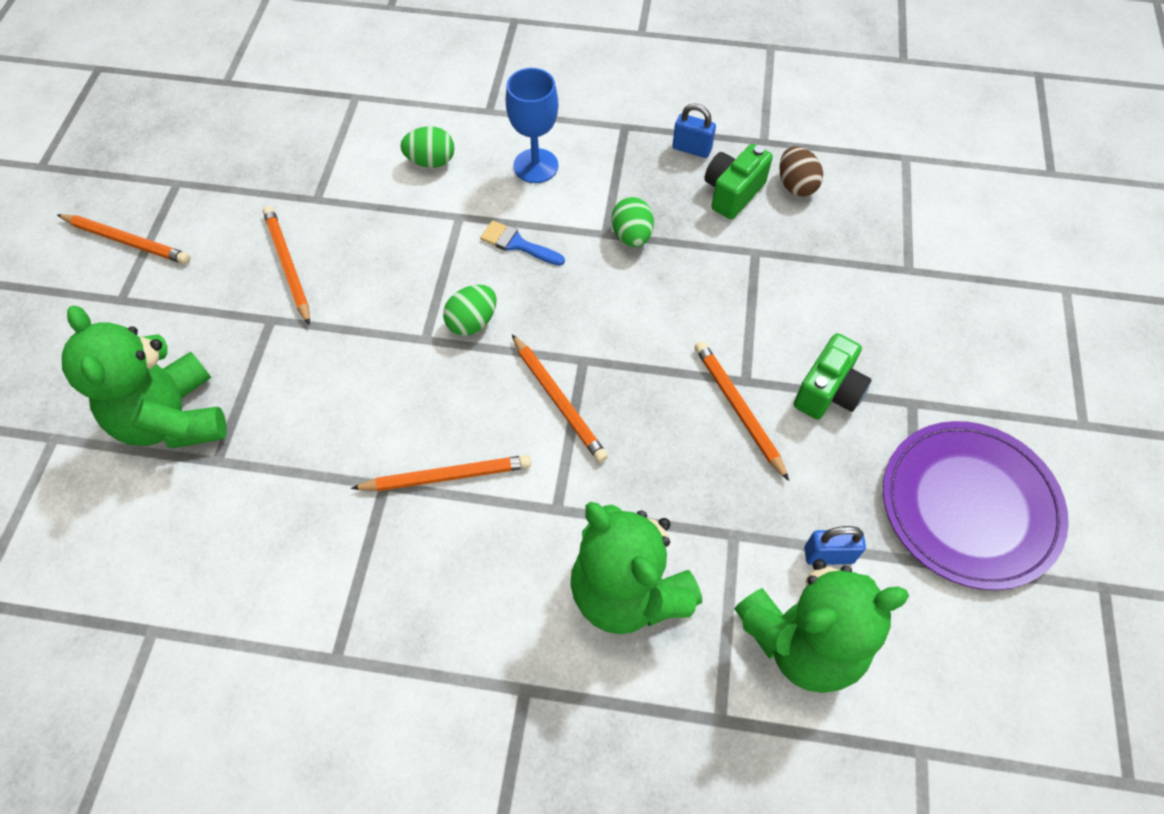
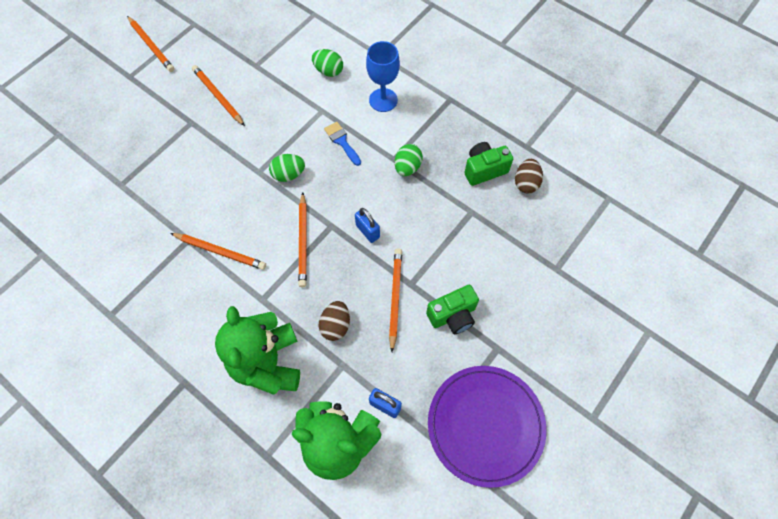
camera: 30 degrees right, 5 degrees up
green teddy bear [62,306,227,449] -> none
orange pencil [263,206,310,325] -> orange pencil turned 45 degrees counterclockwise [192,65,245,126]
blue padlock [672,104,716,158] -> blue padlock moved to [355,208,380,243]
none -> brown egg [319,301,350,341]

